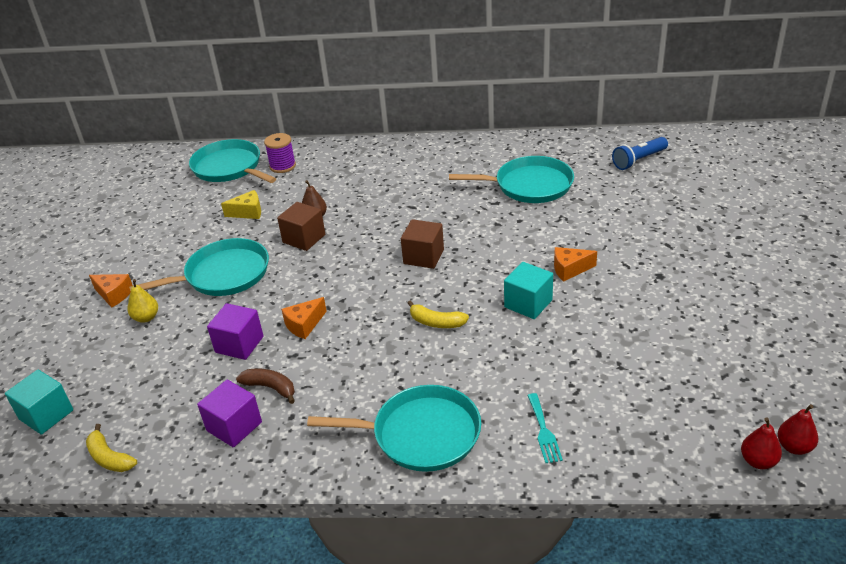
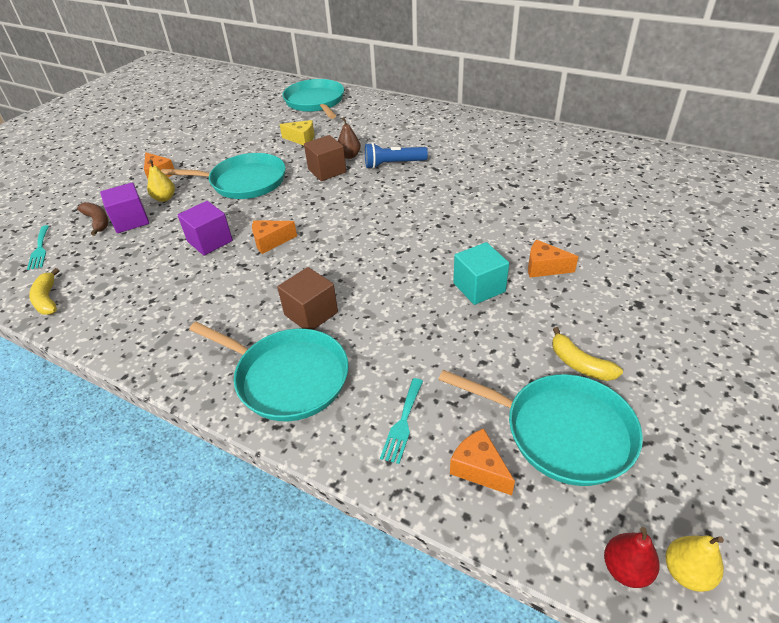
camera: 25 degrees right, 5 degrees up
turquoise cube [5,370,73,435] -> turquoise fork [27,225,49,270]
purple cube [197,380,262,447] -> purple cube moved to [100,182,149,233]
brown banana [236,369,295,404] -> brown banana moved to [77,202,108,236]
purple spool [264,133,296,173] -> none
brown cube [401,219,444,269] -> brown cube moved to [277,267,338,330]
yellow banana [407,300,469,328] -> yellow banana moved to [552,327,623,381]
turquoise pan [449,156,574,203] -> turquoise pan moved to [438,370,643,486]
blue flashlight [612,137,668,170] -> blue flashlight moved to [365,143,428,169]
red pear [778,404,818,455] -> yellow pear [666,536,724,592]
none -> orange cheese [450,428,515,495]

